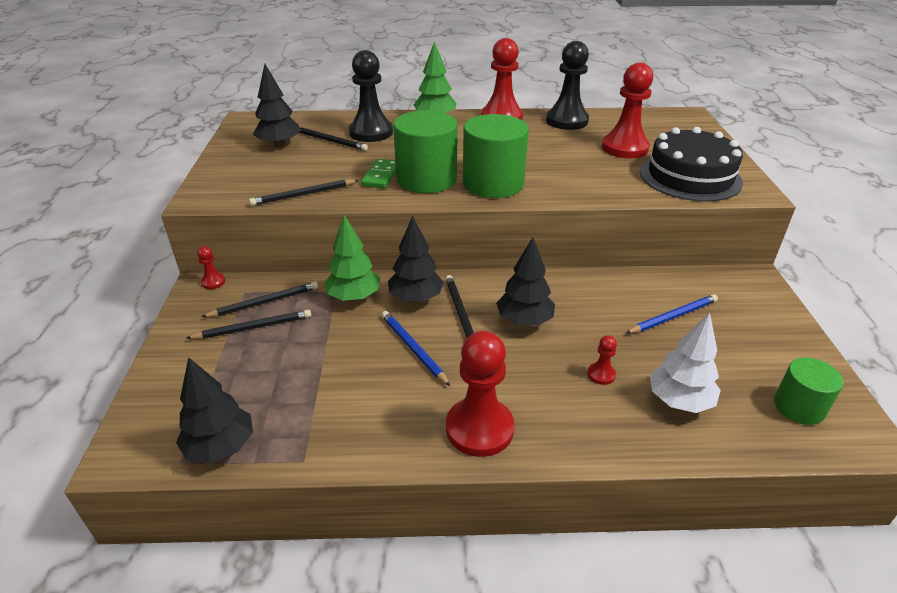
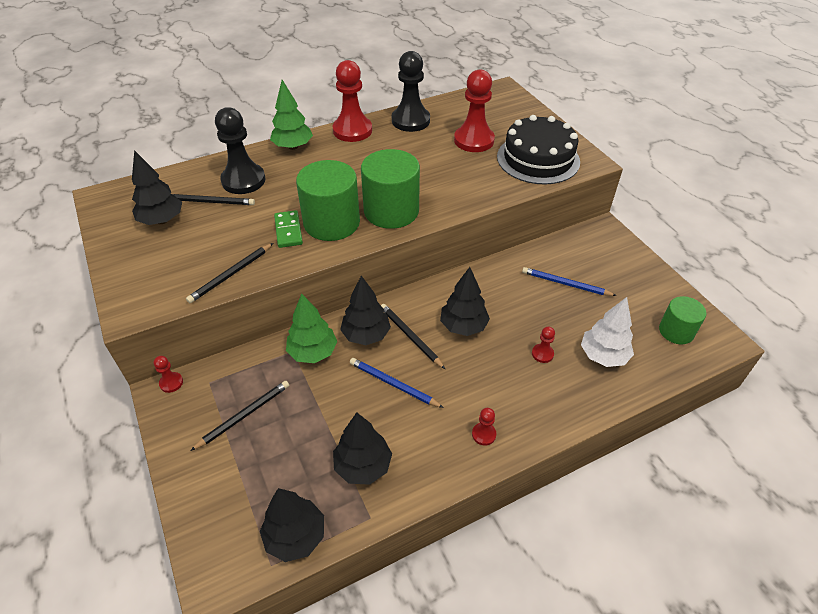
camera: 25 degrees left, 10 degrees up
black pencil [202,282,318,317] -> none
red pawn [446,331,515,457] -> red pawn [472,408,496,446], size x0.44
blue pencil [626,294,718,333] -> blue pencil turned 105 degrees counterclockwise [522,267,617,296]
none -> black tree [333,412,392,485]

